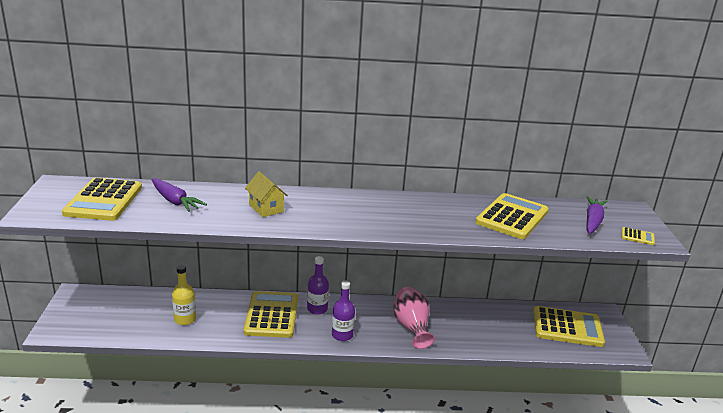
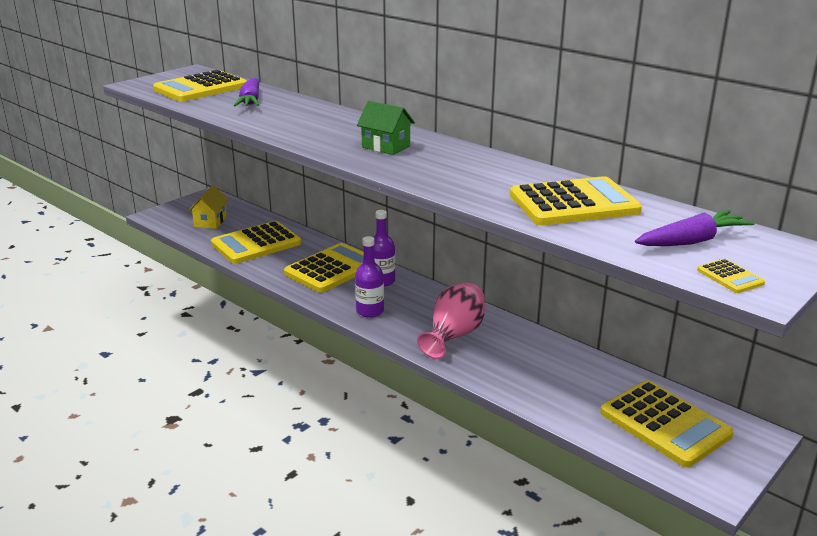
camera: 45 degrees right, 0 degrees up
yellow bottle [172,265,196,325] -> yellow calculator [211,221,301,264]
yellow house [245,171,288,217] -> yellow house moved to [188,185,228,229]
none -> green house [357,101,415,155]

